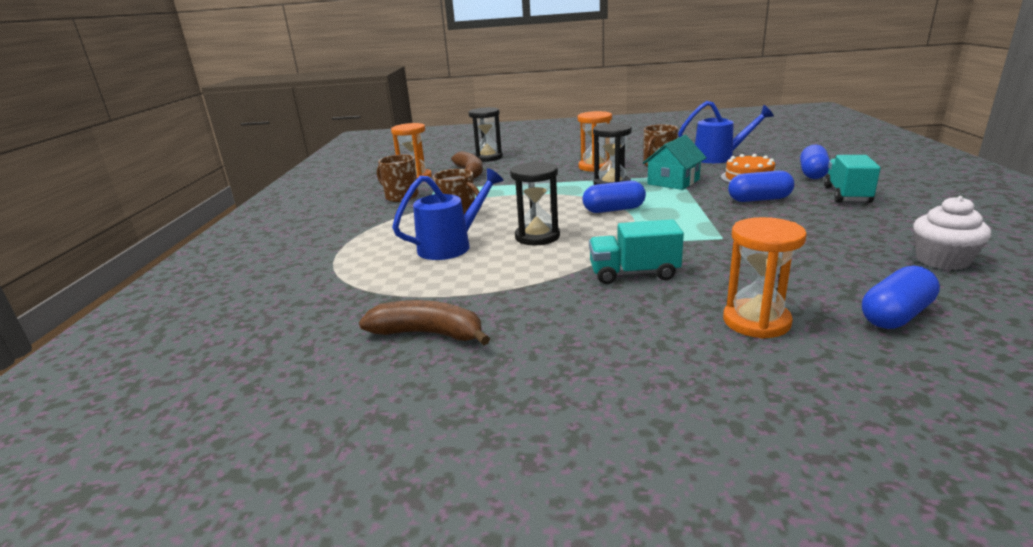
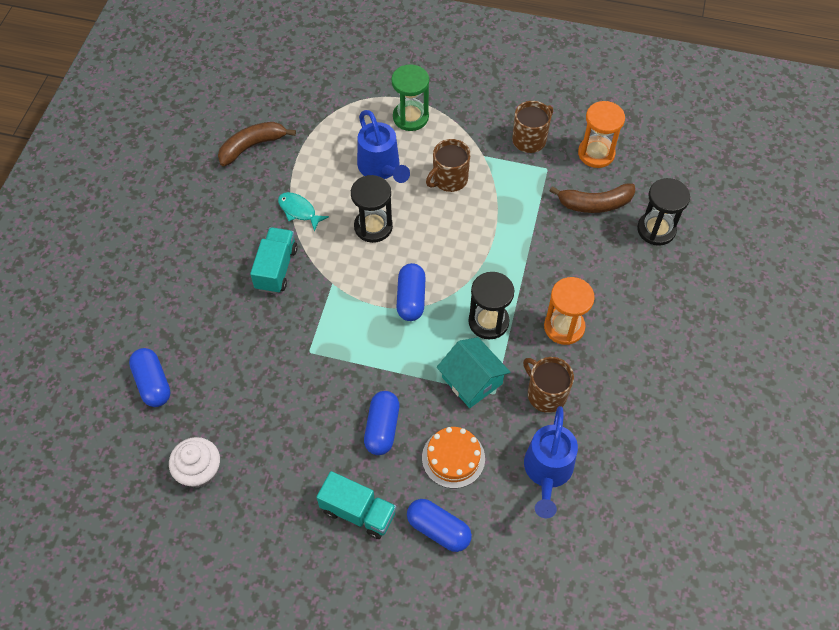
camera: 100 degrees right, 35 degrees up
brown banana [359,300,490,346] -> brown banana turned 150 degrees counterclockwise [218,122,296,166]
orange hourglass [723,217,807,339] -> none
none -> turquoise fish [278,192,329,231]
none -> green hourglass [391,64,429,131]

